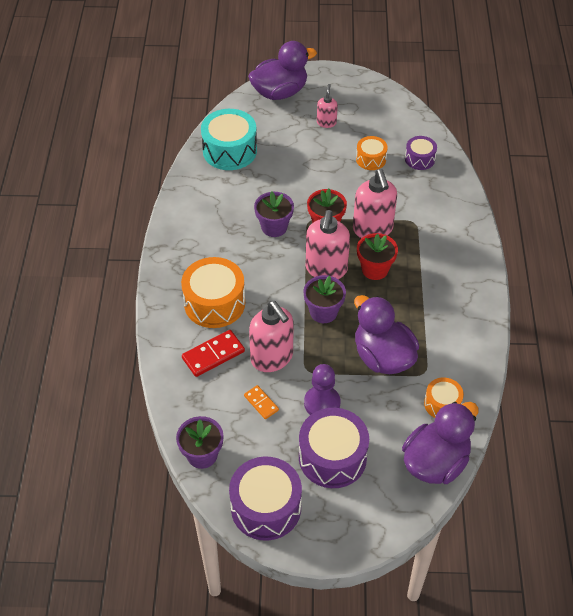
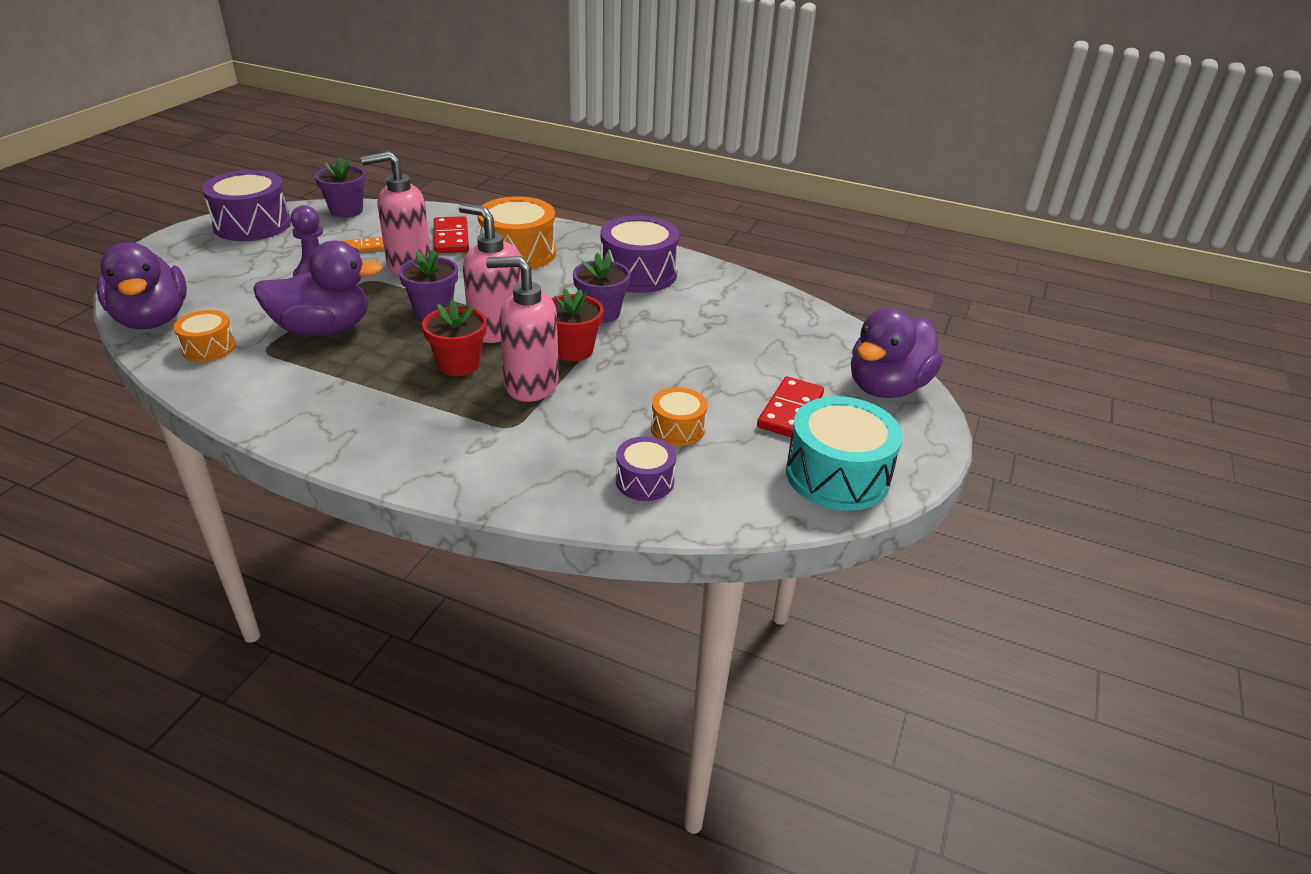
camera: 110 degrees right, 15 degrees down
turquoise drum [201,109,257,170] -> turquoise drum moved to [786,396,903,511]
purple duck [248,41,317,100] -> purple duck turned 45 degrees clockwise [851,308,943,398]
purple drum [299,408,369,488] -> purple drum moved to [600,216,679,293]
pink soap dispenser [317,84,338,128] -> red domino [757,376,824,439]

